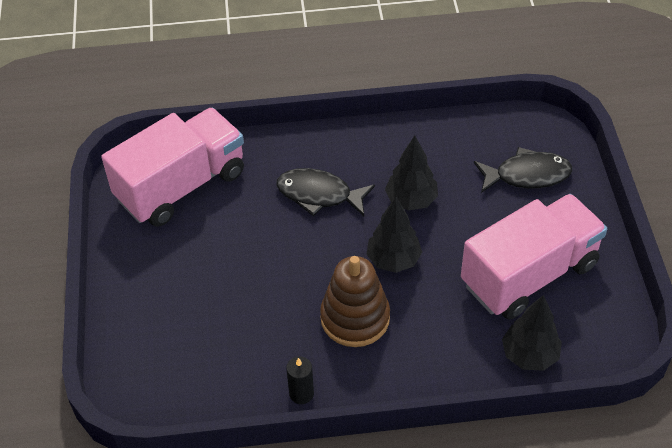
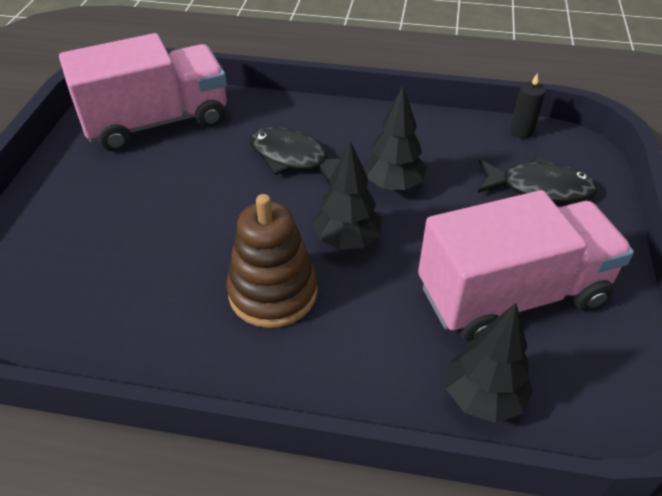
camera: 15 degrees right, 5 degrees down
black candle [286,356,314,404] -> black candle moved to [510,73,546,138]

